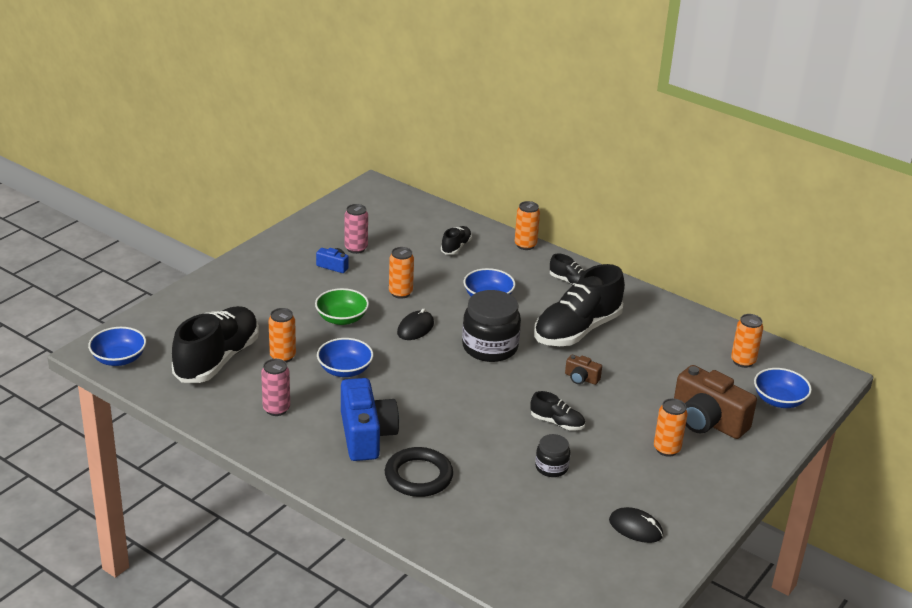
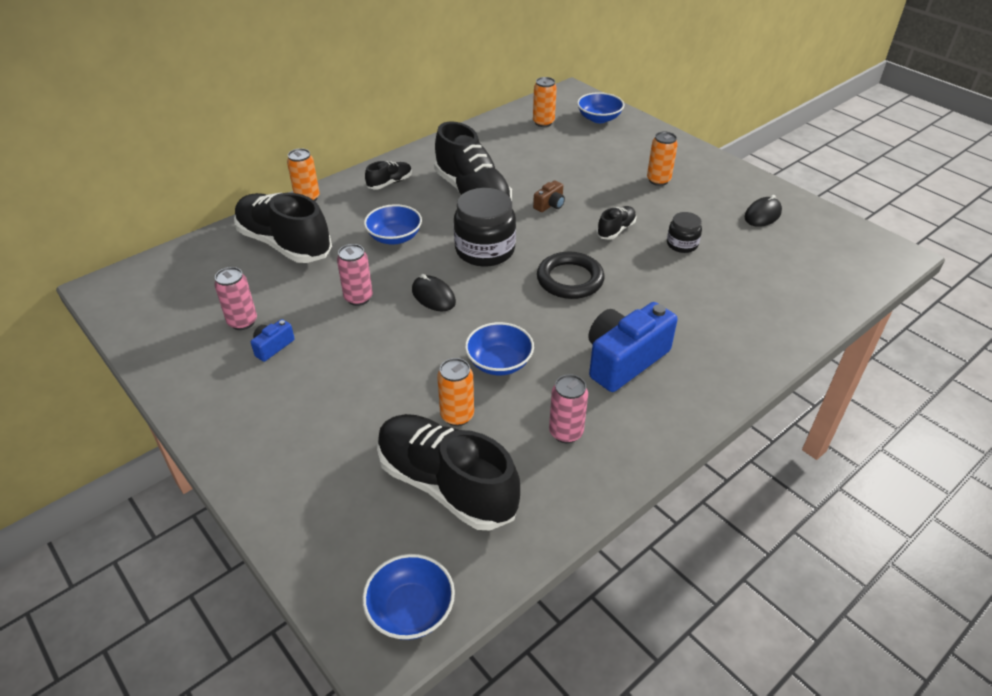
camera: 75 degrees left, 10 degrees up
green bowl [315,288,369,325] -> none
blue camera [341,378,399,461] -> blue camera turned 45 degrees counterclockwise [588,302,678,392]
black ring [385,447,453,497] -> black ring moved to [537,252,605,299]
orange can [389,247,414,299] -> pink can [337,244,373,306]
black shoe [441,226,472,255] -> black shoe [234,192,332,263], size x2.17
brown camera [674,365,757,439] -> none

